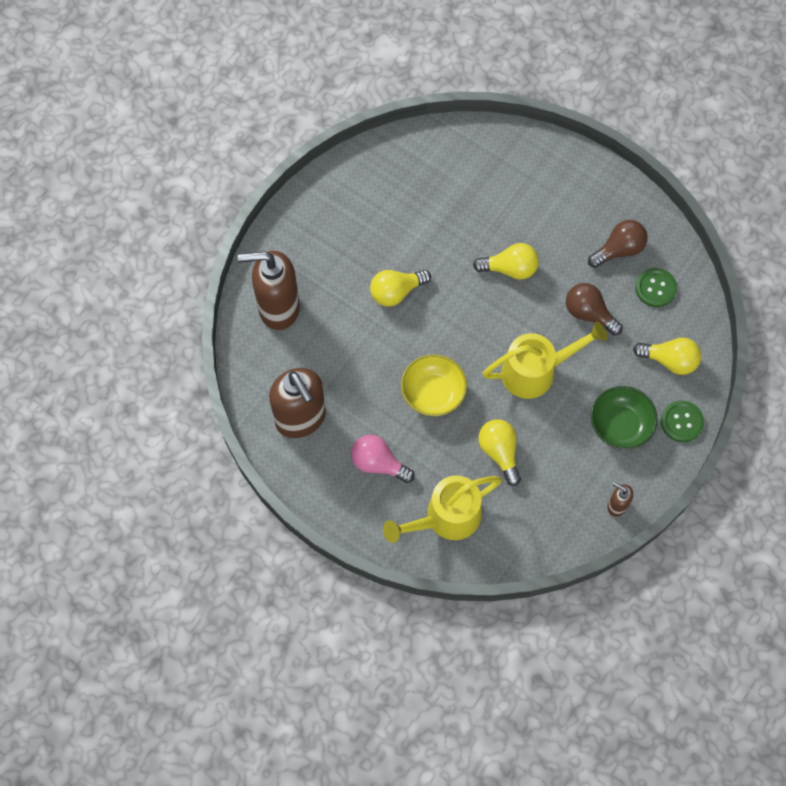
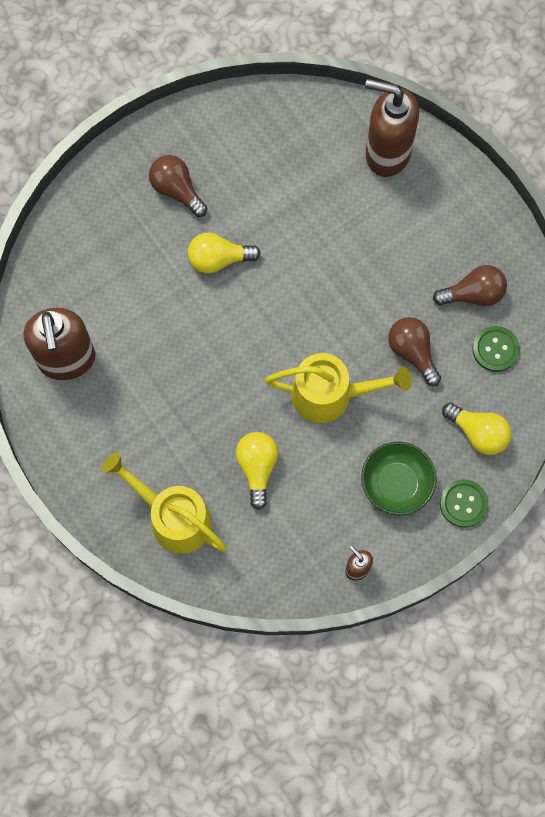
camera: 20 degrees right, 5 degrees up
brown soap dispenser [238,251,300,330] -> brown soap dispenser moved to [365,79,419,177]
pink light bulb [351,435,415,483] -> none
yellow watering can [383,476,502,543] -> yellow watering can turned 45 degrees clockwise [102,452,227,554]
yellow bowl [401,354,467,416] -> none
yellow light bulb [473,243,539,280] -> none
none -> brown light bulb [149,155,207,217]

